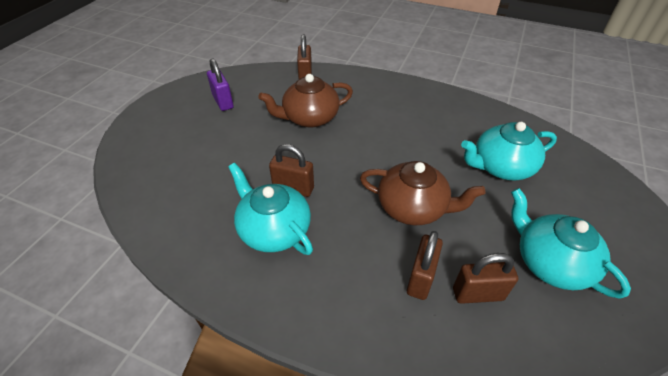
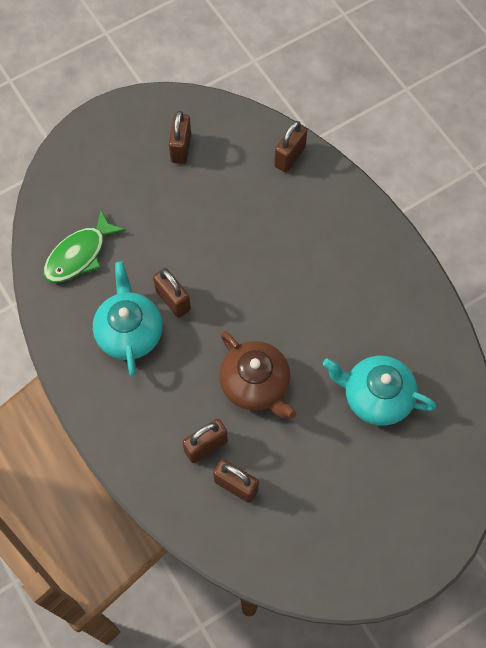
camera: 35 degrees right, 20 degrees up
purple padlock [207,58,234,111] -> brown padlock [169,111,191,164]
brown teapot [258,74,353,128] -> none
turquoise teapot [511,188,631,298] -> none
none -> green fish [44,210,126,283]

